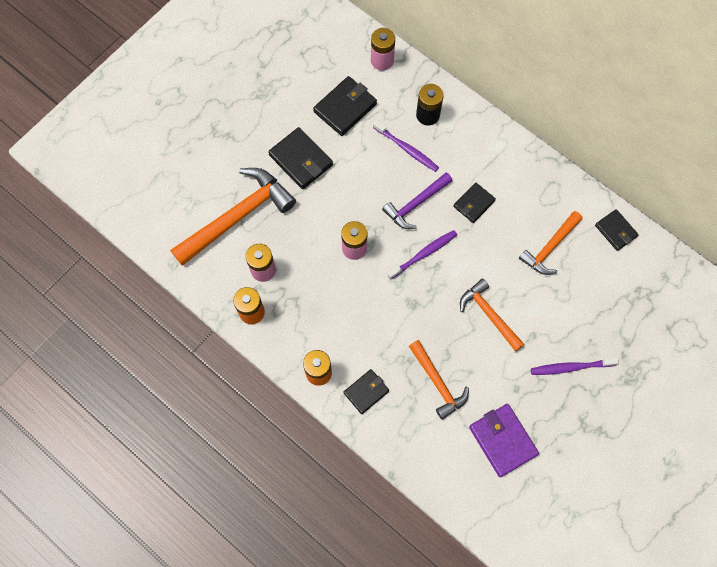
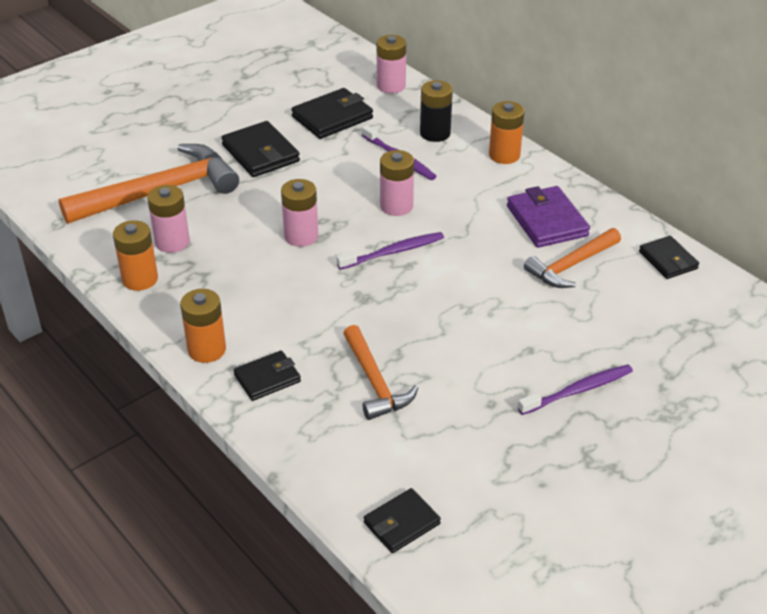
camera: 10 degrees right, 30 degrees down
purple hammer [382,172,453,229] -> pink battery [380,150,414,216]
black wallet [453,183,496,223] -> black wallet moved to [364,488,441,553]
orange hammer [460,279,524,352] -> none
purple wallet [469,404,539,477] -> purple wallet moved to [507,186,590,248]
purple toothbrush [531,358,619,375] -> purple toothbrush turned 150 degrees clockwise [518,365,633,415]
none -> orange battery [489,101,525,164]

